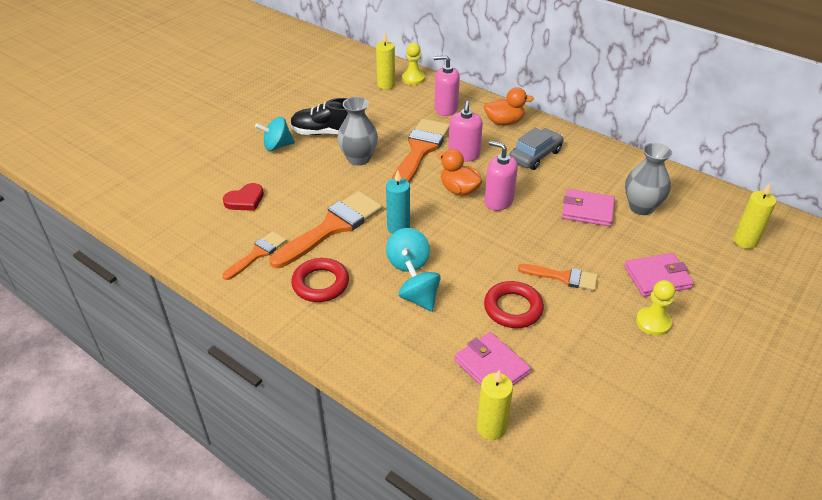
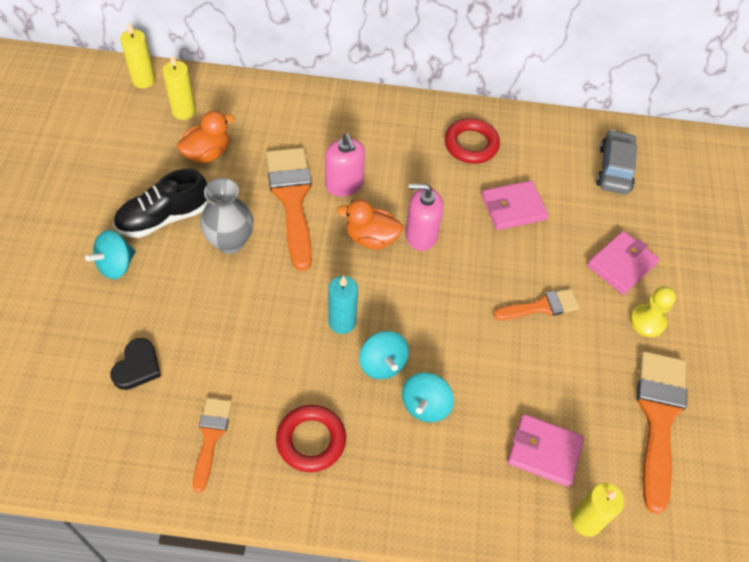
camera: 35 degrees left, 15 degrees up
red heart [223,183,264,211] -> black heart [110,338,161,390]
orange brush [270,191,382,268] -> orange brush moved to [636,351,687,514]
turquoise spinning top [399,260,441,312] -> turquoise spinning top turned 90 degrees counterclockwise [402,372,454,422]
yellow pawn [402,43,425,85] -> none
pink soap dispenser [434,55,460,116] -> none
orange duck [484,87,534,125] -> orange duck moved to [177,111,235,163]
red ring [484,281,544,328] -> red ring moved to [445,118,500,164]
grey car [509,128,564,170] -> grey car moved to [596,130,637,194]
grey vase [625,143,672,215] -> none
yellow candle [733,183,776,249] -> yellow candle moved to [120,22,156,88]

